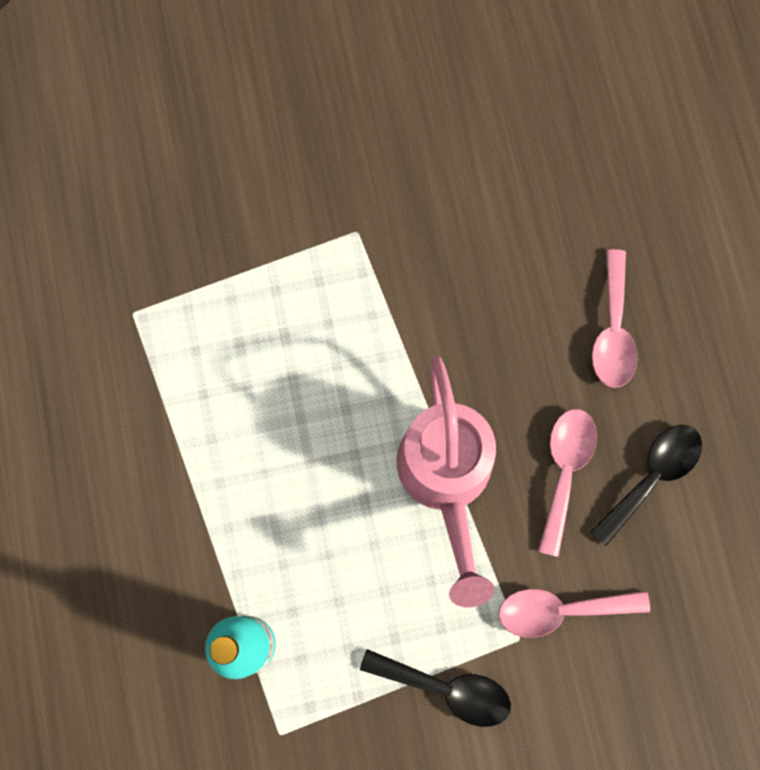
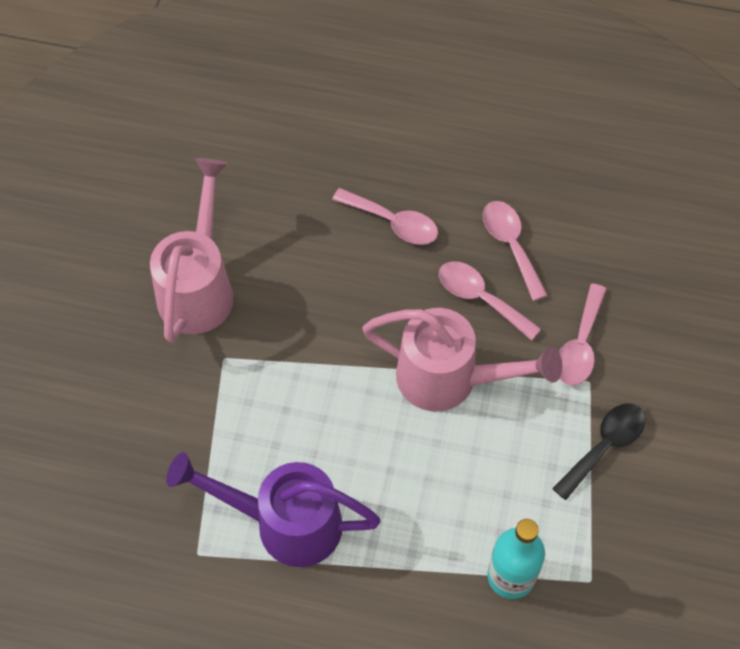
camera: 65 degrees left, 15 degrees down
black spoon [590,425,702,546] -> pink spoon [483,201,548,301]
none -> pink watering can [150,158,234,343]
none -> purple watering can [166,452,381,567]

